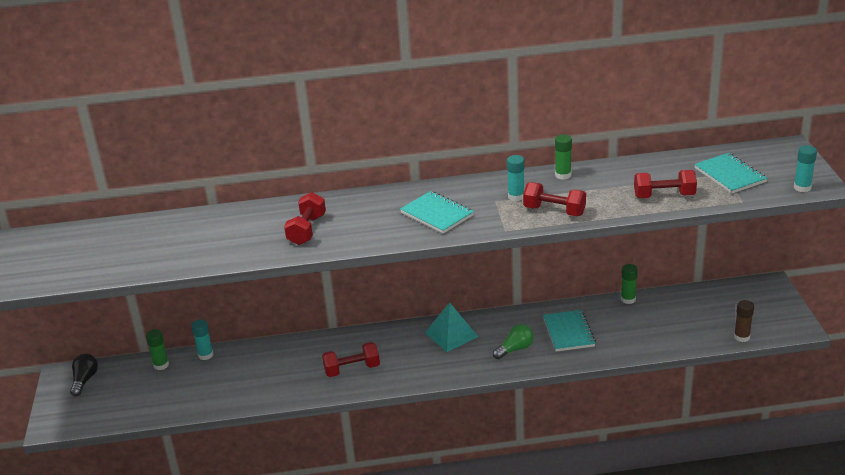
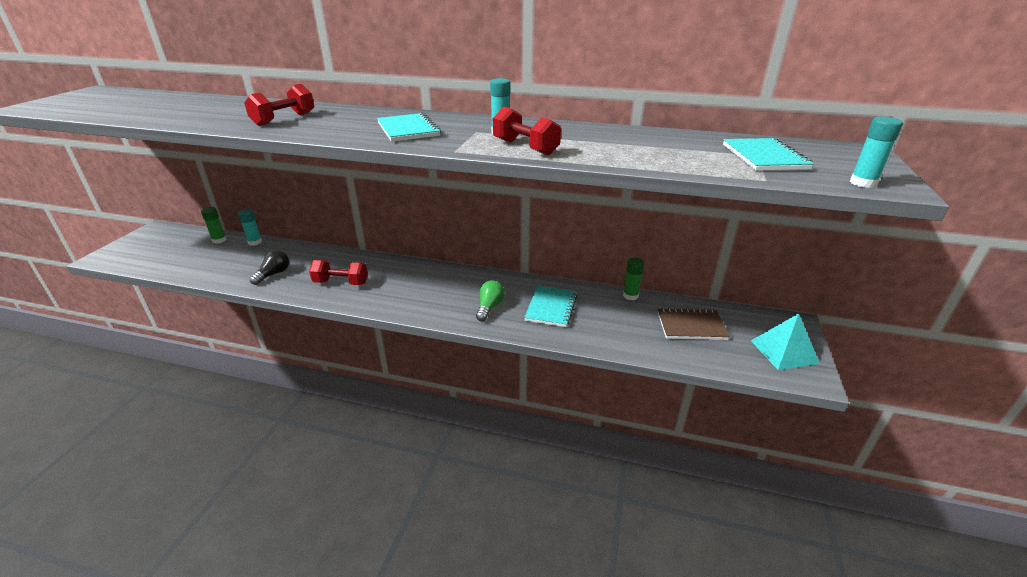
camera: 20 degrees right, 0 degrees up
black light bulb [70,354,98,396] -> black light bulb moved to [249,250,289,285]
turquoise pyramid [425,302,478,352] -> turquoise pyramid moved to [751,313,820,370]
green light bulb [493,324,534,359] -> green light bulb turned 60 degrees counterclockwise [476,280,505,321]
green glue stick [555,134,572,180] -> none
red dumbbell [634,170,697,198] -> none
brown glue stick [734,300,754,342] -> none
none -> brown notebook [658,308,730,340]

